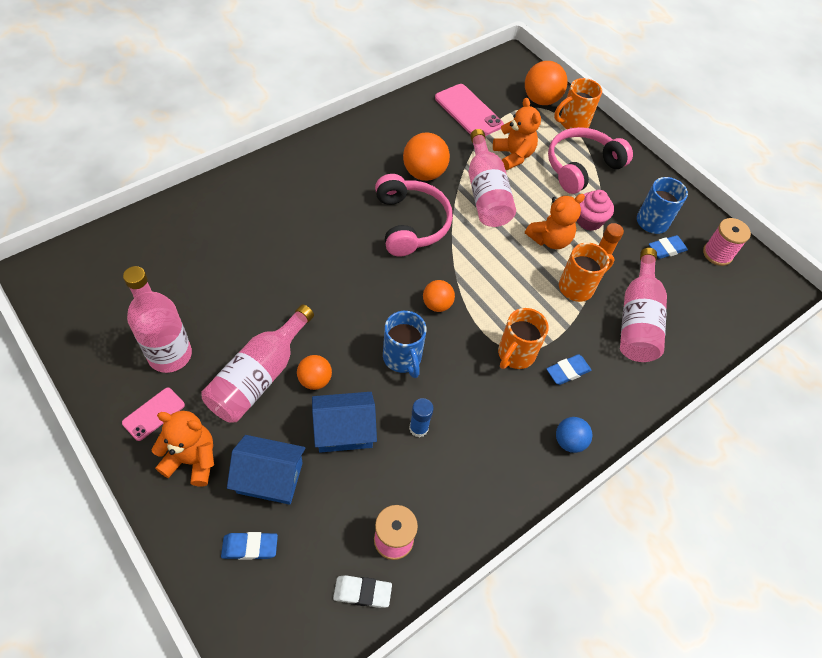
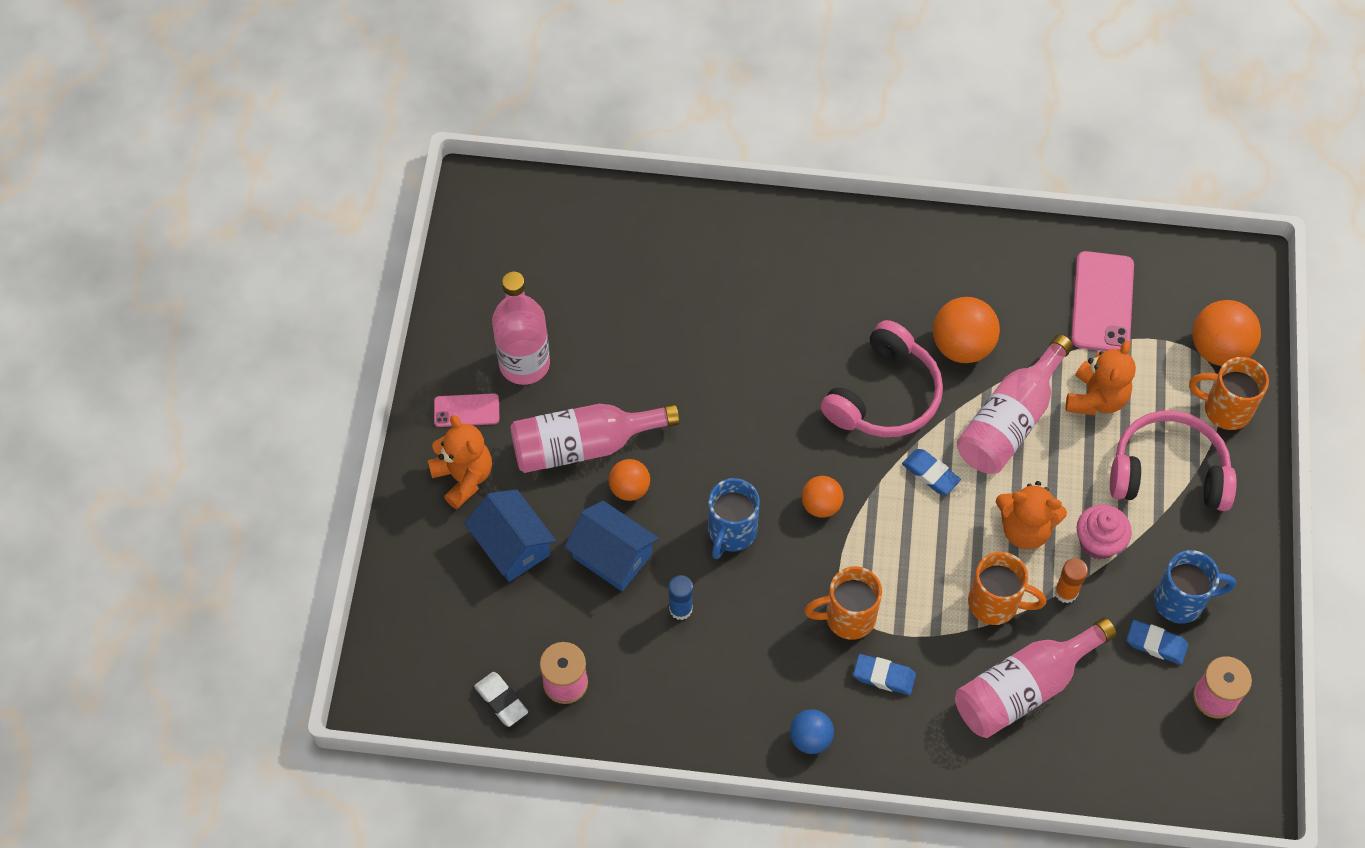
camera: 50 degrees right, 5 degrees up
blue eraser [221,532,278,560] -> blue eraser moved to [902,449,961,495]

